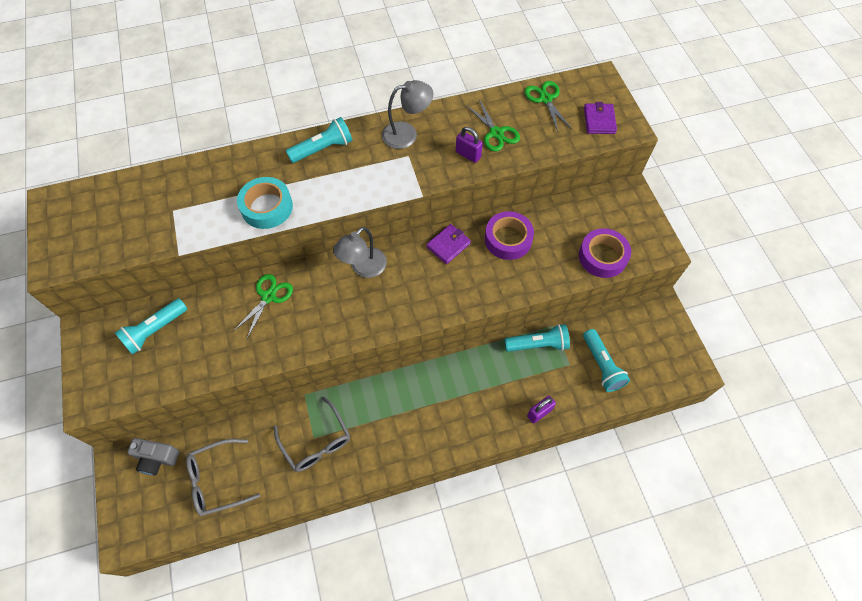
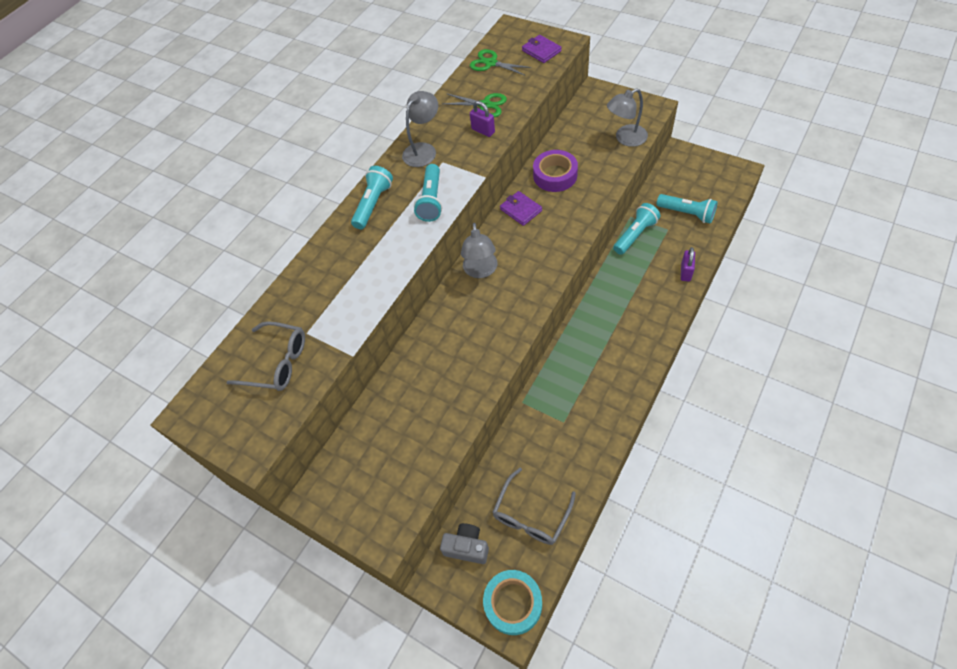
camera: 35 degrees left, 5 degrees down
turquoise flashlight [115,298,187,355] -> turquoise flashlight moved to [414,164,442,222]
grey camera [127,438,180,475] -> grey camera turned 135 degrees counterclockwise [440,523,489,564]
green scissors [234,274,293,338] -> none
turquoise tape [237,177,293,229] -> turquoise tape moved to [483,570,542,635]
grey glasses [274,397,350,472] -> grey glasses moved to [226,321,305,391]
purple wallet [426,224,471,264] -> purple wallet turned 45 degrees counterclockwise [500,191,542,226]
purple padlock [456,127,483,163] -> purple padlock turned 45 degrees clockwise [470,101,495,137]
purple tape [579,228,631,278] -> grey lamp [607,88,648,147]

